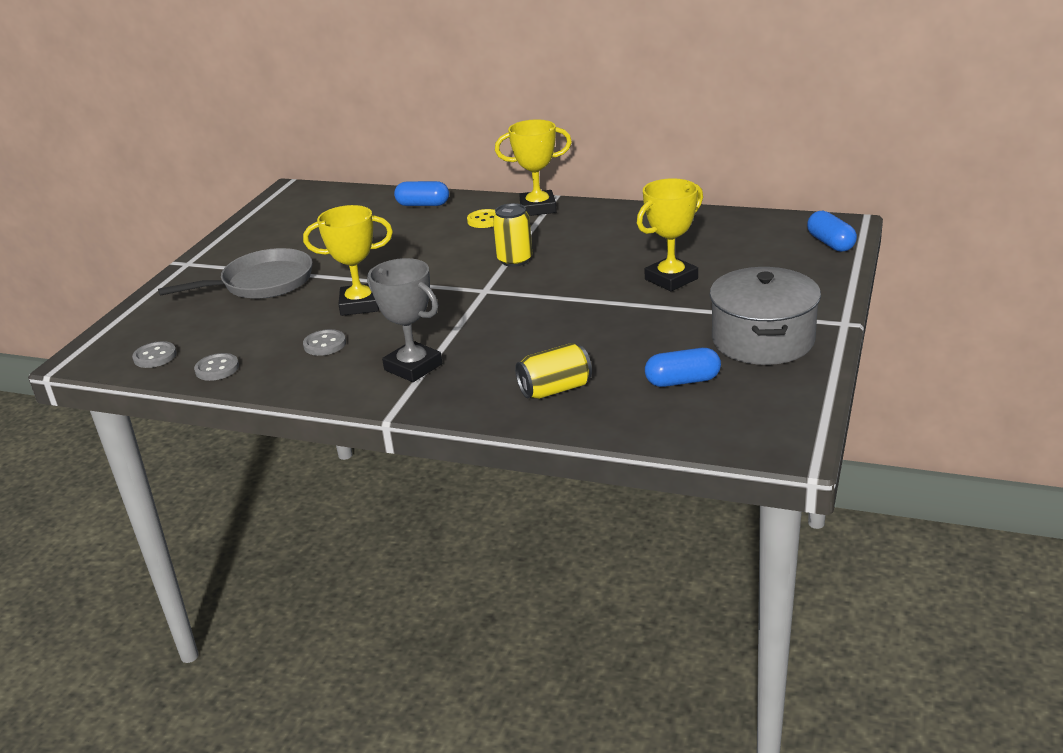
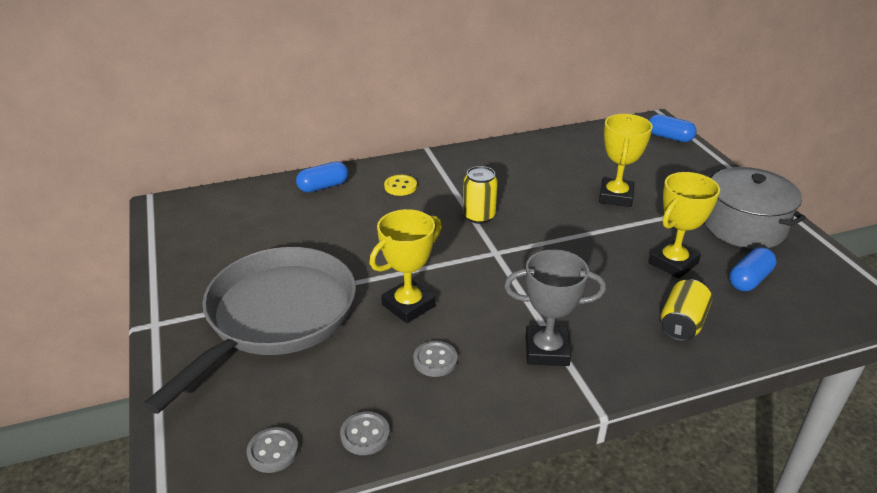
camera: 40 degrees left, 5 degrees up
grey pan [158,248,312,299] -> grey pan [143,247,356,414], size x1.51
yellow trophy [495,119,572,216] -> yellow trophy moved to [648,172,720,279]

